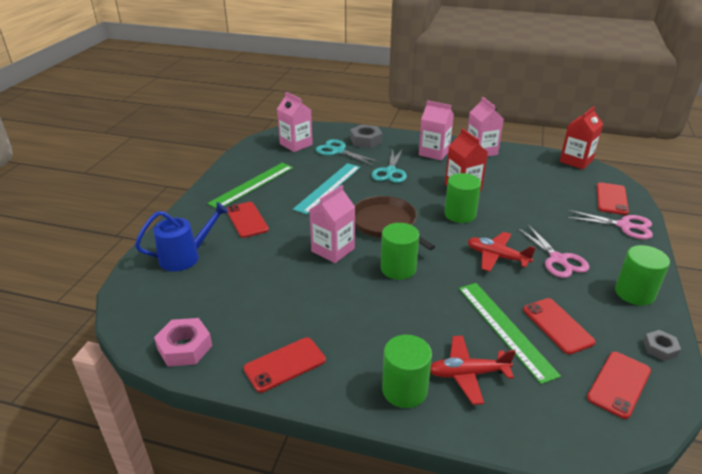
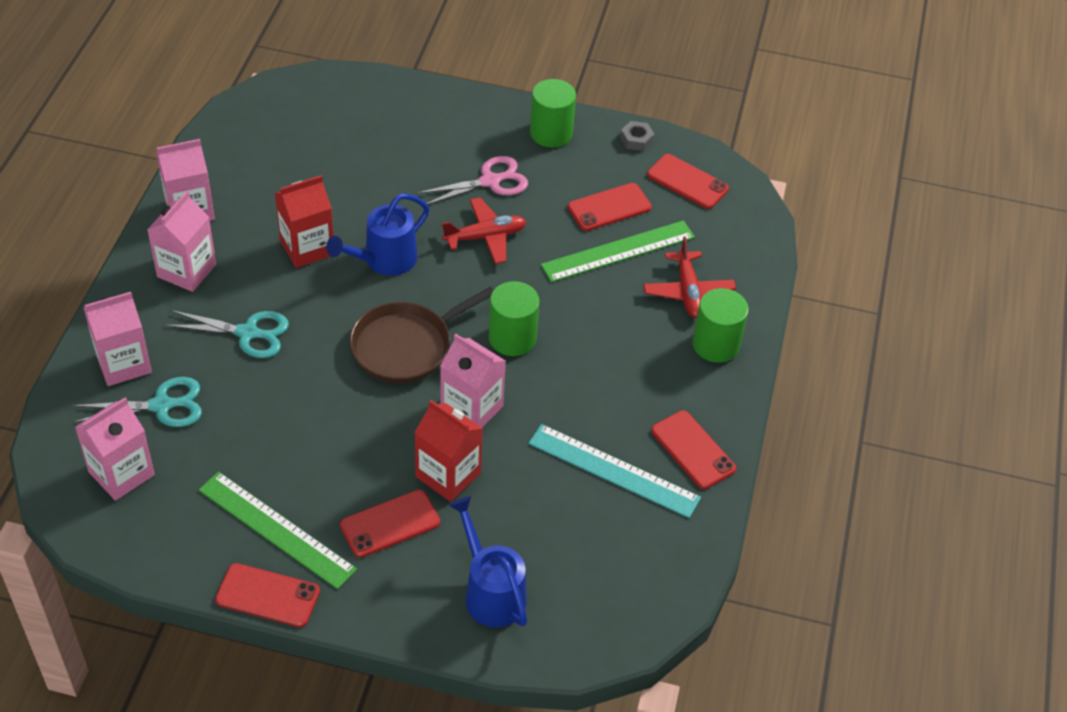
camera: 95 degrees left, 15 degrees up
pink nut [154,318,212,367] -> none
turquoise ruler [293,163,360,214] -> turquoise ruler moved to [528,424,701,518]
turquoise scissors [316,139,379,165] -> turquoise scissors turned 135 degrees counterclockwise [72,377,202,427]
grey nut [350,124,383,148] -> pink carton [84,292,152,386]
green cylinder [444,173,481,223] -> blue watering can [326,194,429,276]
red plane [468,232,536,272] -> red plane turned 135 degrees counterclockwise [441,198,527,264]
red carton [560,106,603,169] -> red carton moved to [414,400,483,502]
pink scissors [566,210,653,239] -> none
red phone [597,182,629,215] -> red phone moved to [215,563,320,627]

